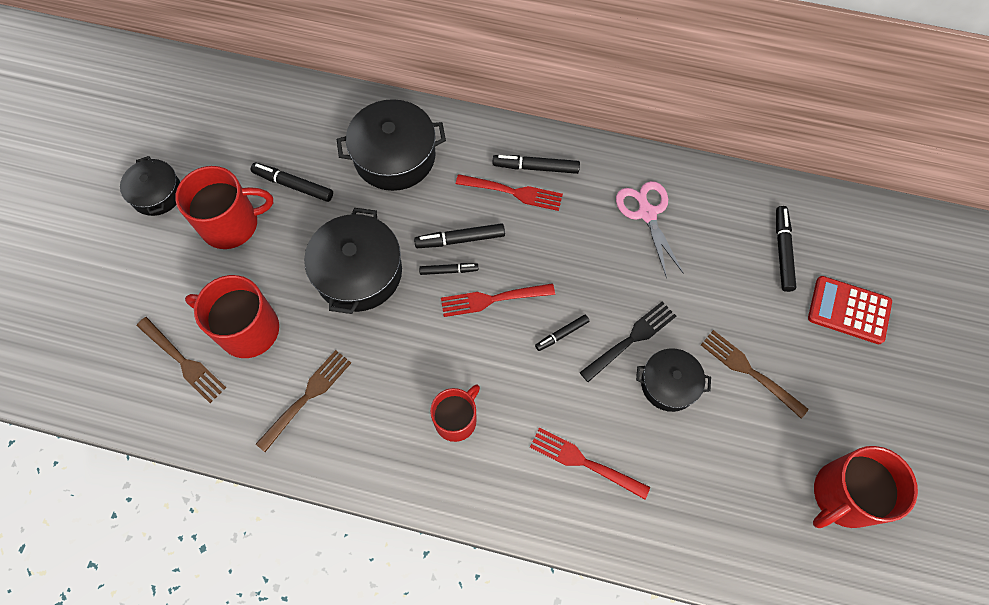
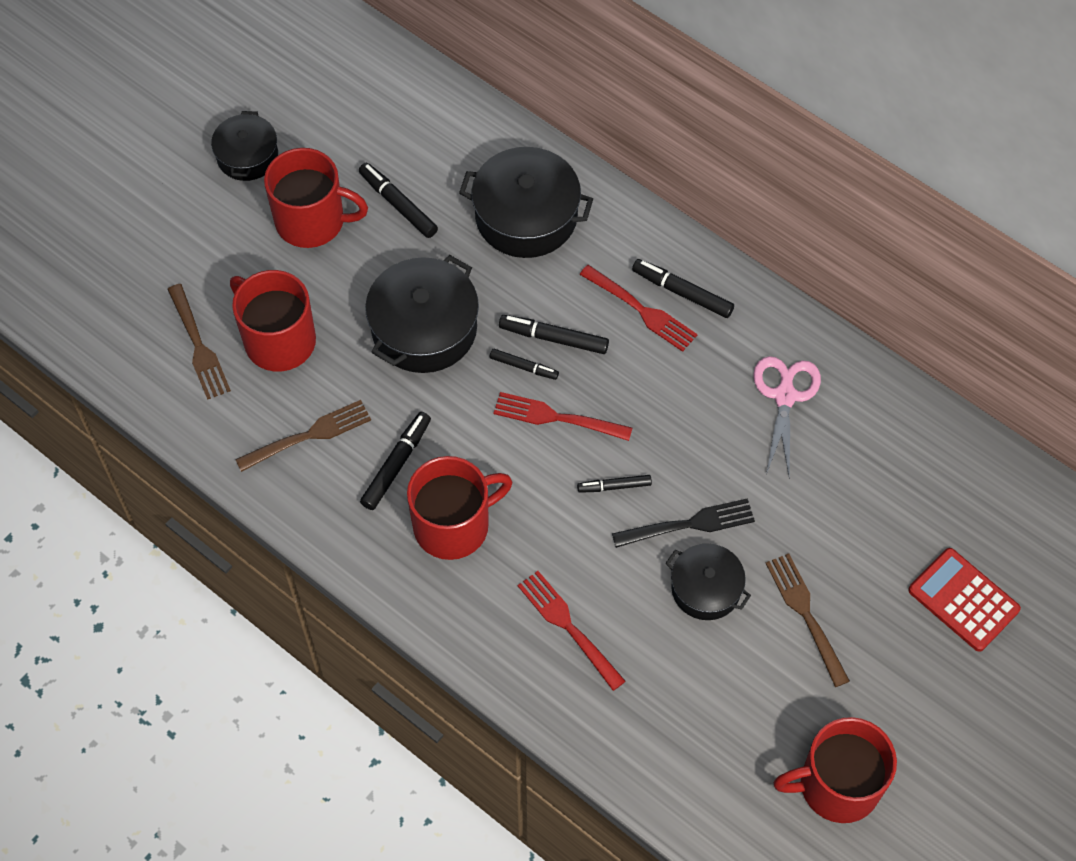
camera: 25 degrees right, 5 degrees down
red mug [430,385,480,442] -> red mug [407,456,512,560], size x1.52
black marker [776,206,796,292] -> black marker moved to [360,412,431,510]

